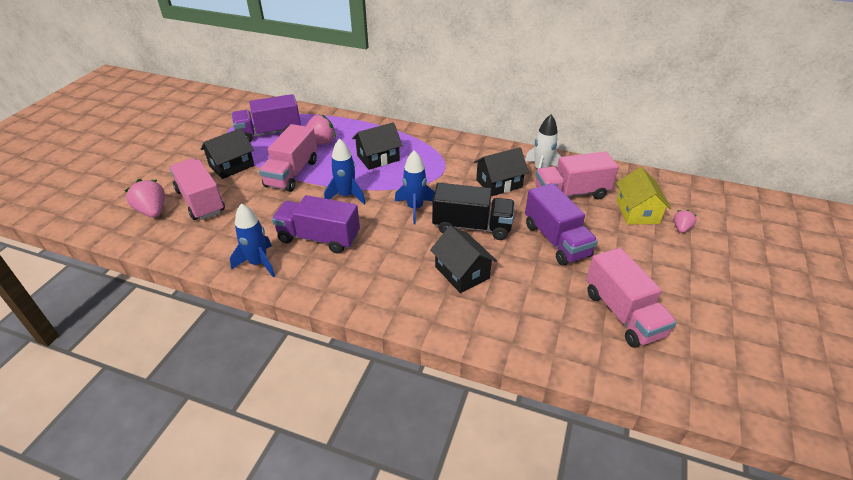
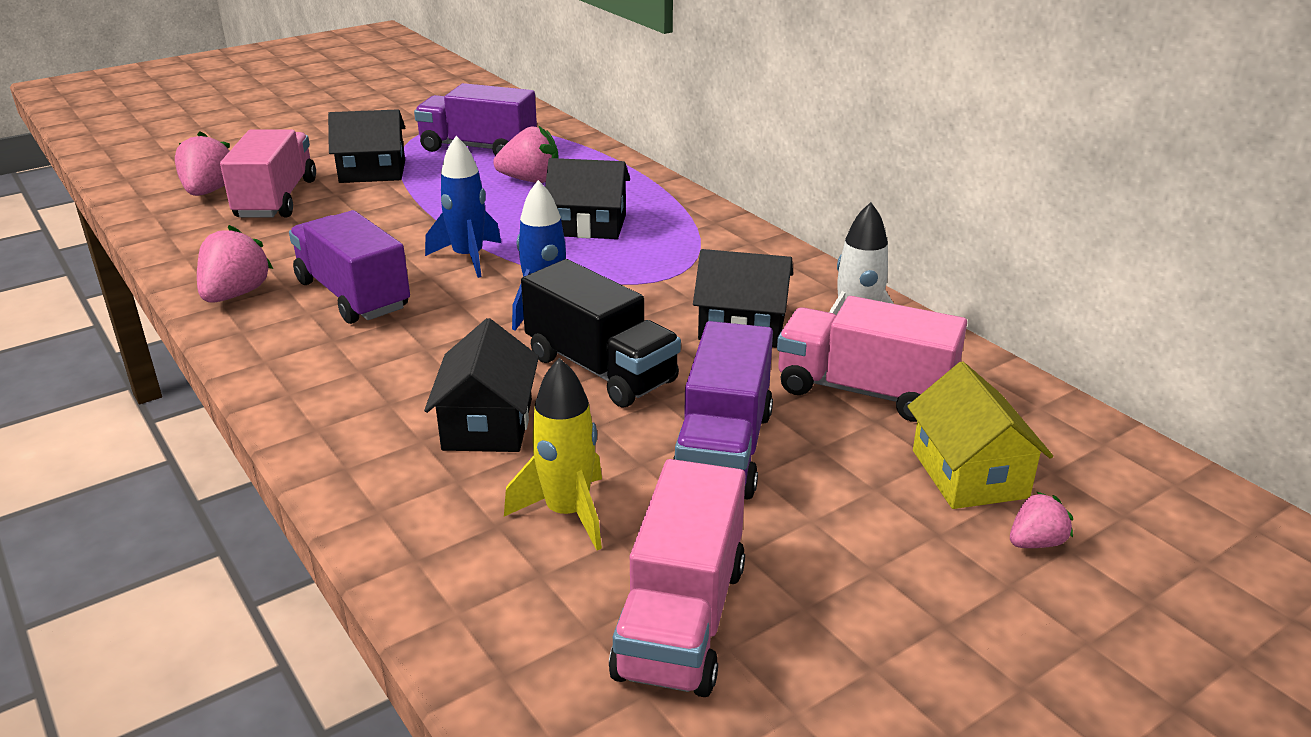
camera: 35 degrees right, 10 degrees down
blue rocket [230,203,275,277] -> pink strawberry [197,225,273,303]
pink truck [259,124,317,192] -> none
yellow house [616,167,671,225] -> yellow house turned 45 degrees counterclockwise [907,362,1053,509]
none -> yellow rocket [504,358,602,550]

